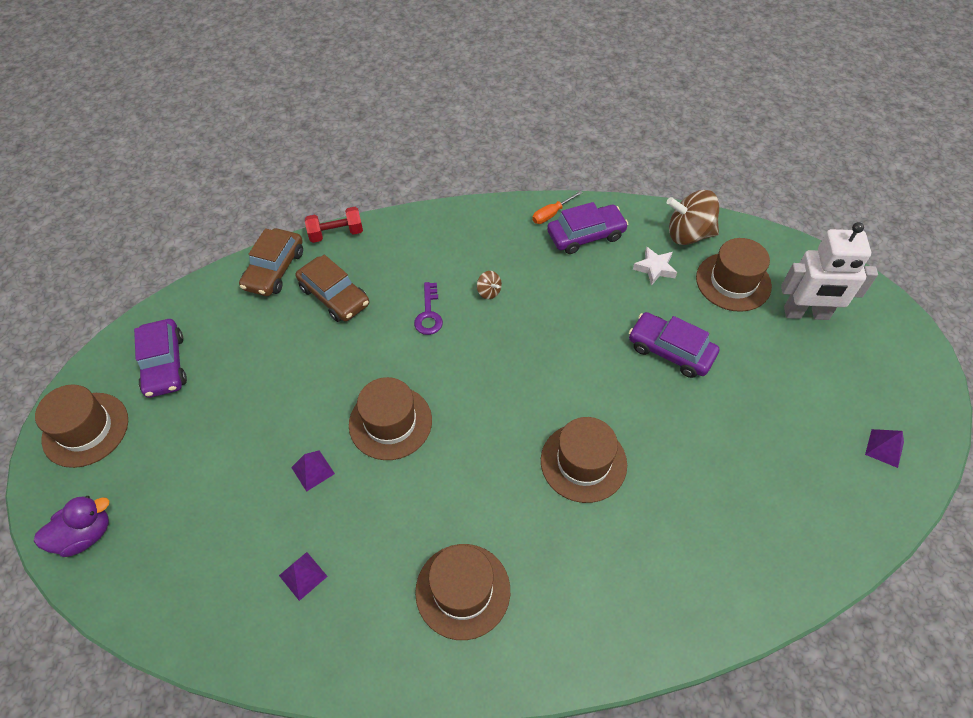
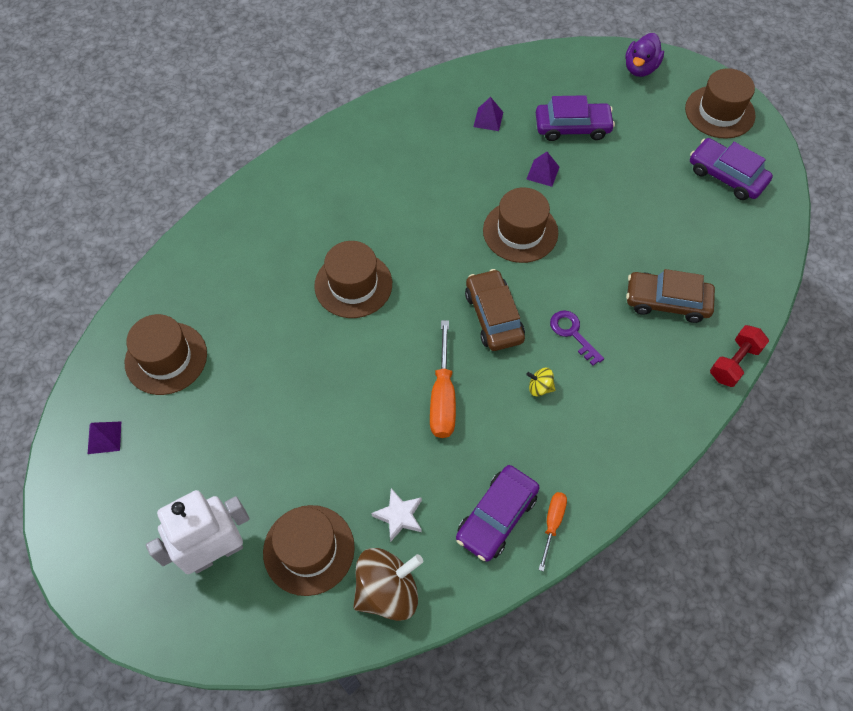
camera: 145 degrees right, 5 degrees up
brown car [239,228,303,296] -> brown car moved to [465,269,525,351]
brown hat [415,544,510,640] -> brown hat moved to [125,314,207,395]
brown spinning top [477,271,502,299] -> yellow spinning top [526,368,555,397]
purple car [629,312,719,378] -> purple car moved to [536,95,615,141]
none -> orange screwdriver [430,320,456,438]

